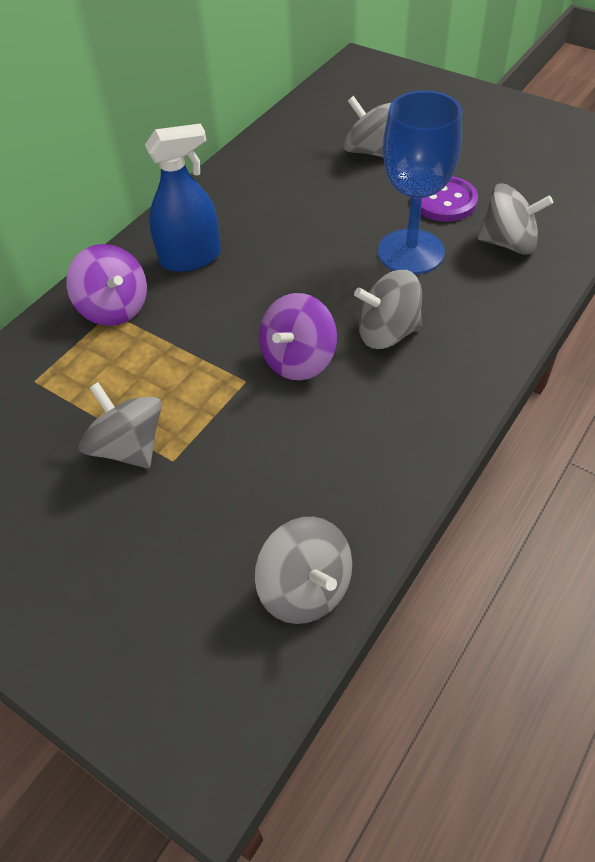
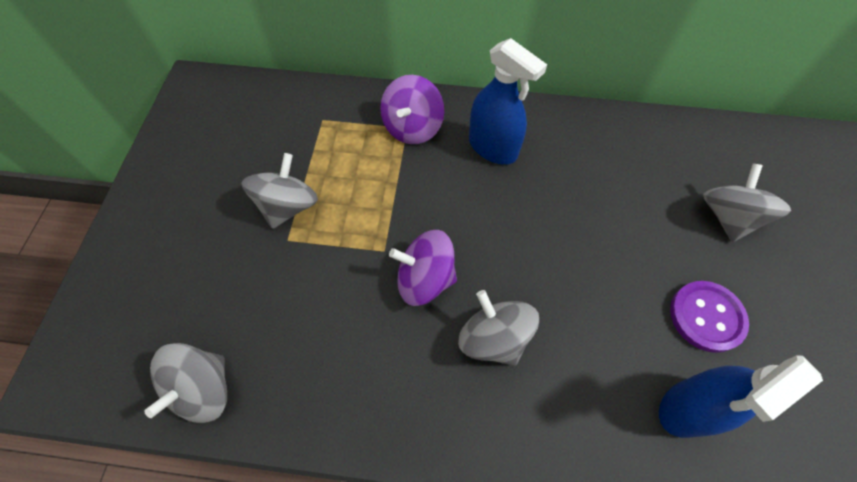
camera: 60 degrees right, 10 degrees up
blue goblet [378,91,462,274] -> none
grey spinning top [478,184,553,255] -> blue spray bottle [659,355,823,438]

